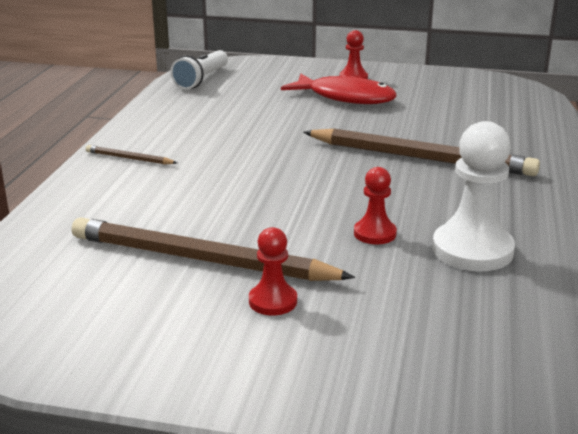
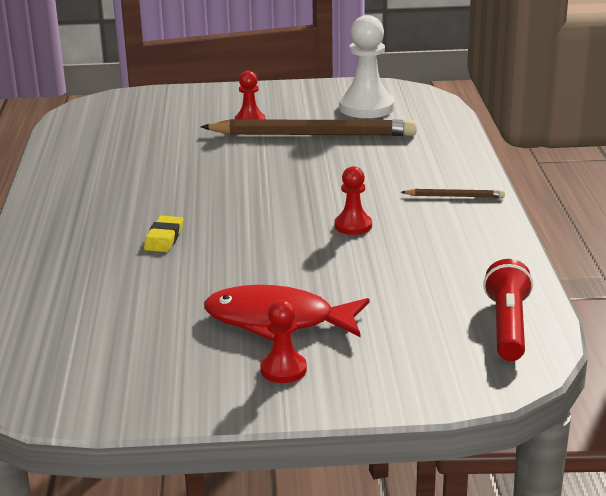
camera: 165 degrees right, 0 degrees up
white flashlight [170,50,228,89] -> red flashlight [483,259,533,361]
brown pencil [303,129,540,176] -> yellow eraser [144,216,183,252]
red pawn [354,167,397,244] -> red pawn moved to [334,166,372,235]
white pawn [432,121,515,271] -> white pawn moved to [339,15,395,118]

